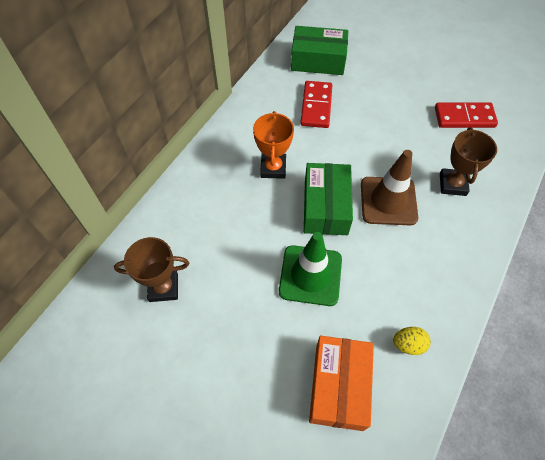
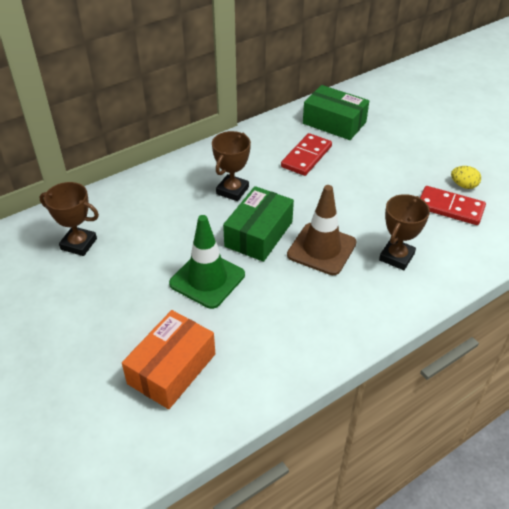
camera: 25 degrees right, 15 degrees down
orange trophy [253,111,294,179] -> brown trophy [212,131,251,201]
yellow egg [393,327,431,355] -> yellow egg moved to [451,166,481,189]

